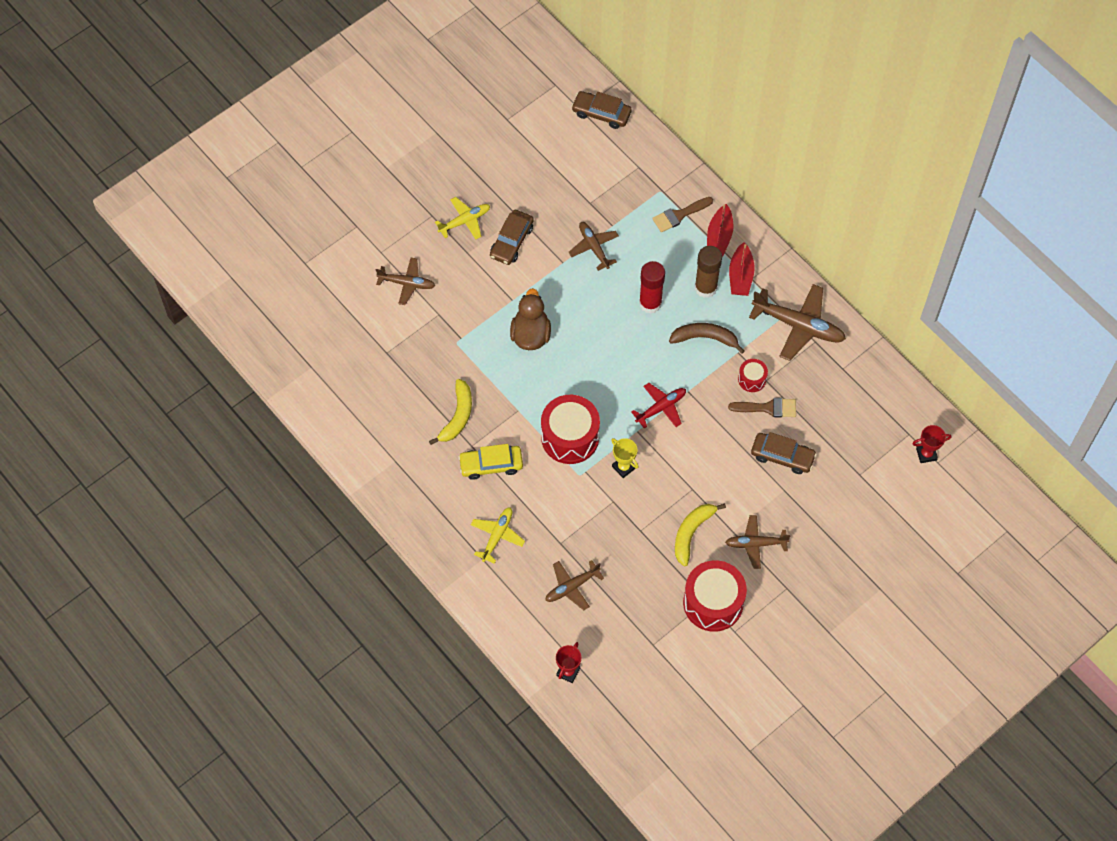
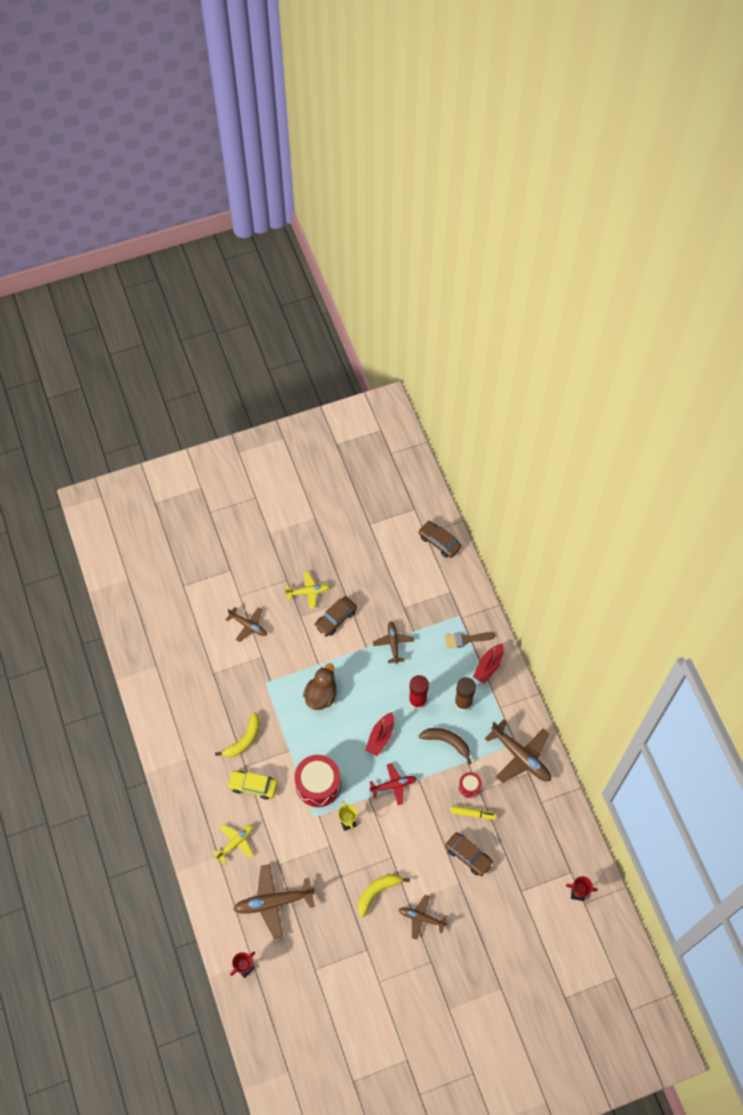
camera: 20 degrees right, 0 degrees up
brown plane [545,560,604,610] -> brown plane [233,864,315,939], size x1.65
red drum [683,560,747,632] -> none
brown brush [728,398,796,418] -> yellow marker [450,806,497,820]
red boat [729,242,755,296] -> red boat moved to [365,712,394,756]

